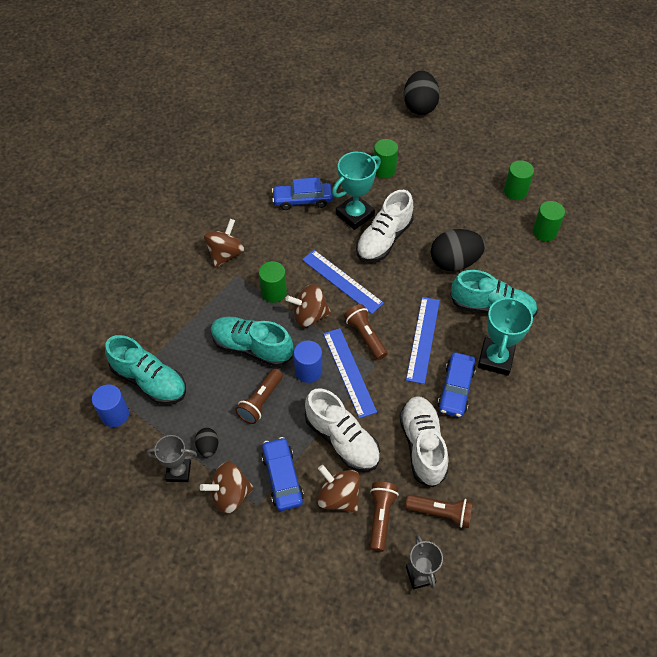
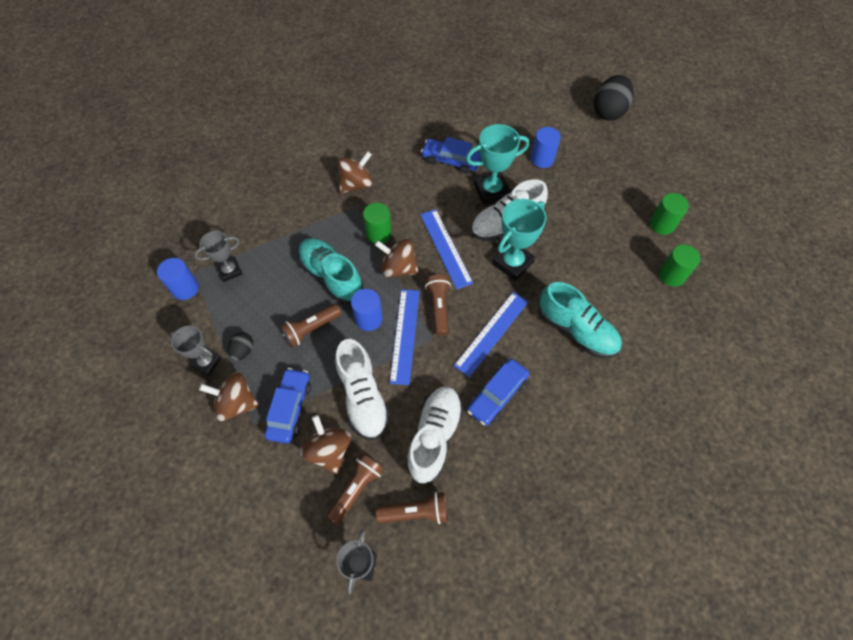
camera: 25 degrees right, 5 degrees up
turquoise shoe [105,335,186,404] -> grey trophy [194,231,242,282]
green cylinder [374,139,398,178] -> blue cylinder [531,127,561,168]
brown flashlight [405,495,473,528] -> brown flashlight turned 45 degrees counterclockwise [376,492,448,524]
black egg [431,229,485,271] -> none
turquoise trophy [478,294,533,376] -> turquoise trophy moved to [492,199,547,281]

